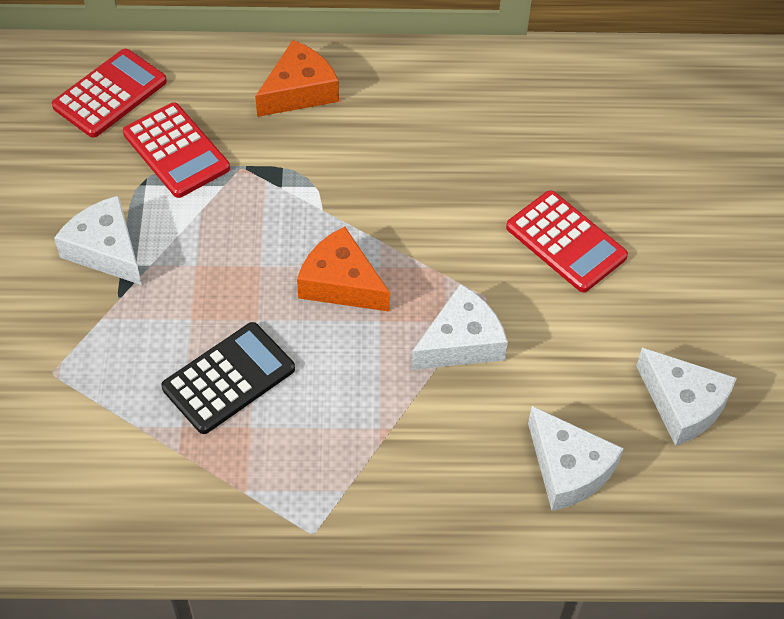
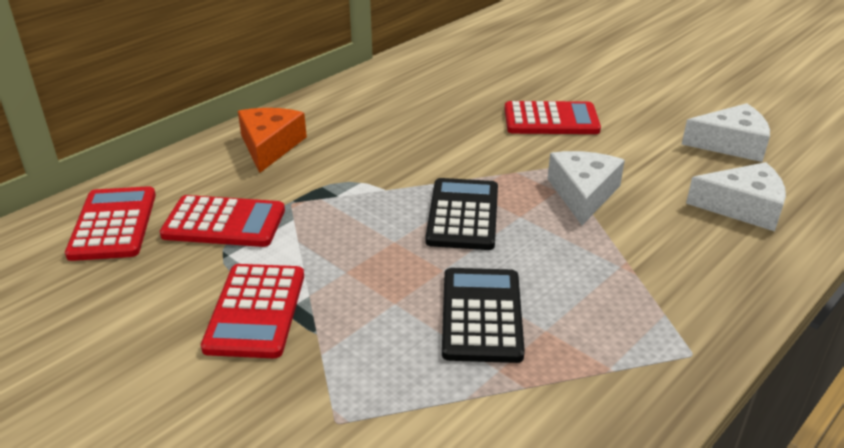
camera: 45 degrees left, 20 degrees down
white cheese [54,195,142,285] -> red calculator [201,264,304,358]
orange cheese [297,227,390,312] -> black calculator [426,178,498,250]

